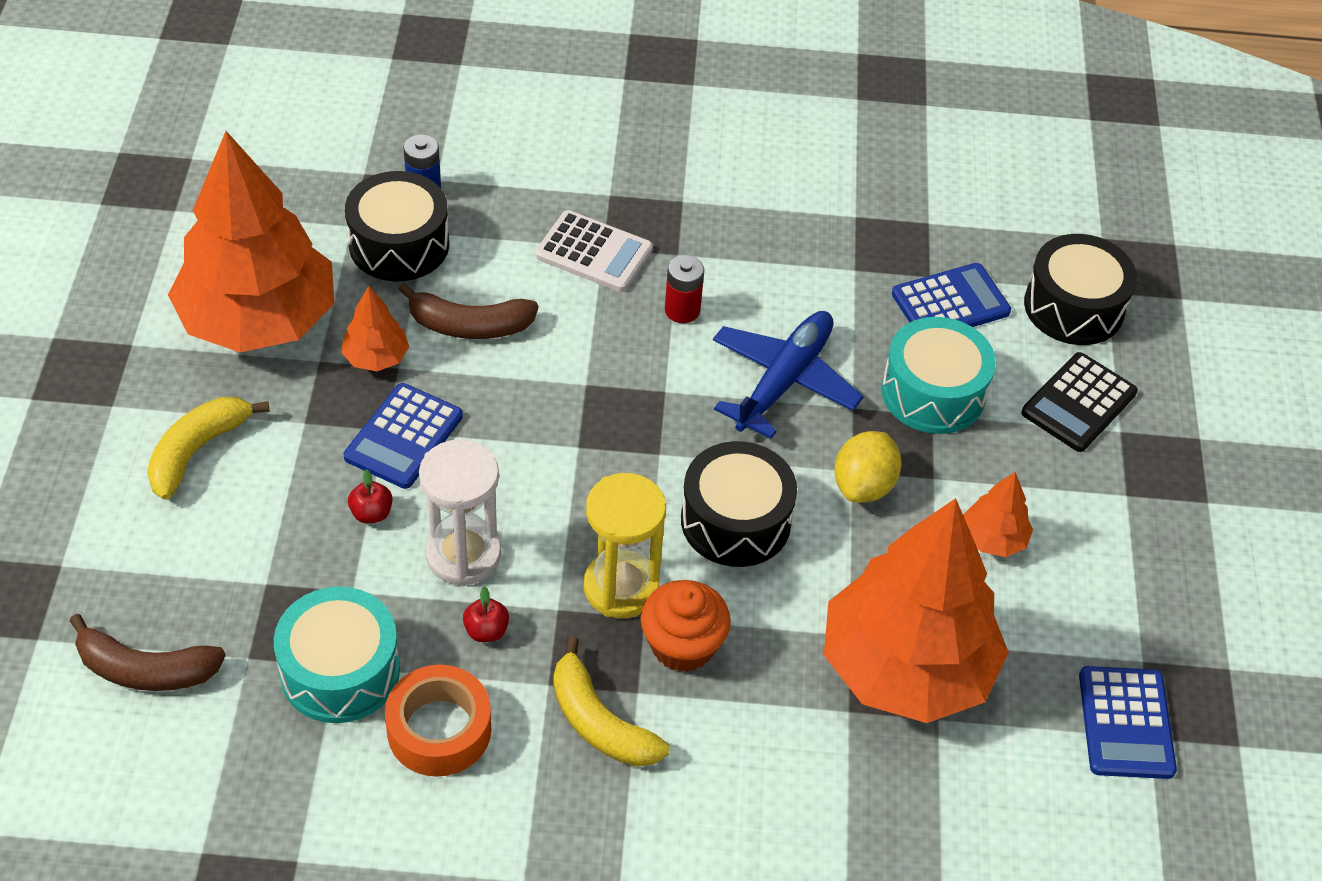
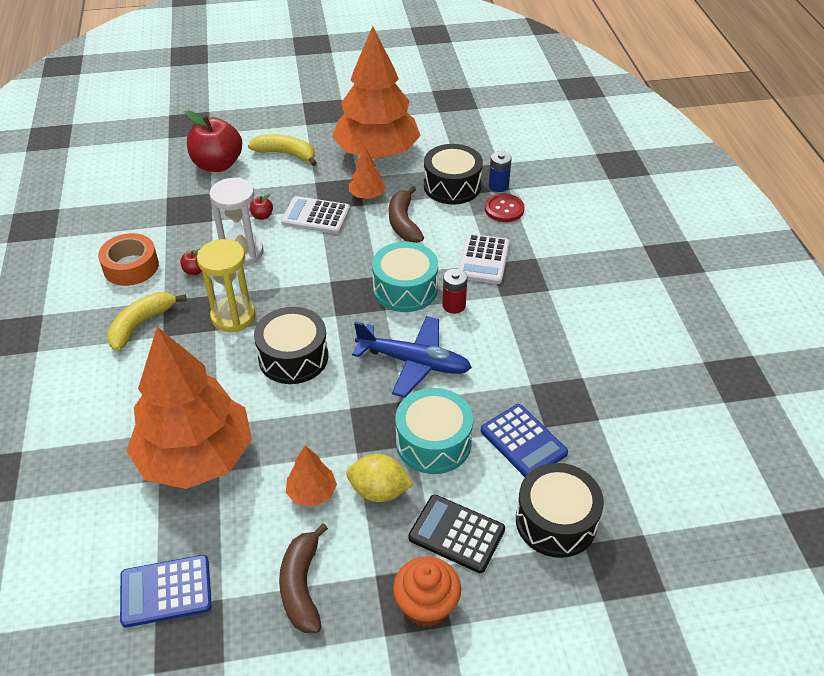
camera: 80 degrees right, 5 degrees down
brown banana [69,614,226,691] -> brown banana moved to [279,523,328,633]
turquoise drum [274,586,400,723] -> turquoise drum moved to [372,242,438,312]
blue calculator [344,383,463,489] -> white calculator [281,196,350,234]
orange cupcake [640,580,731,672] -> orange cupcake moved to [393,556,461,627]
yellow lemon [834,431,901,503] -> yellow lemon moved to [346,454,413,502]
none -> red apple [185,110,242,172]
none -> red button [485,194,525,222]

